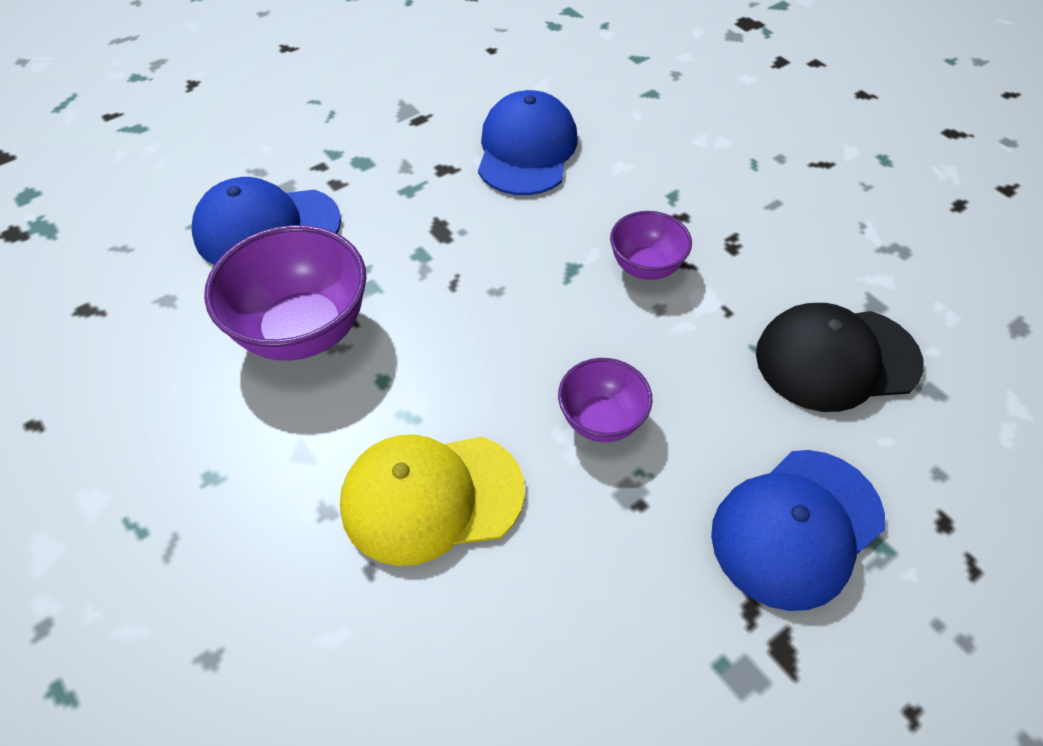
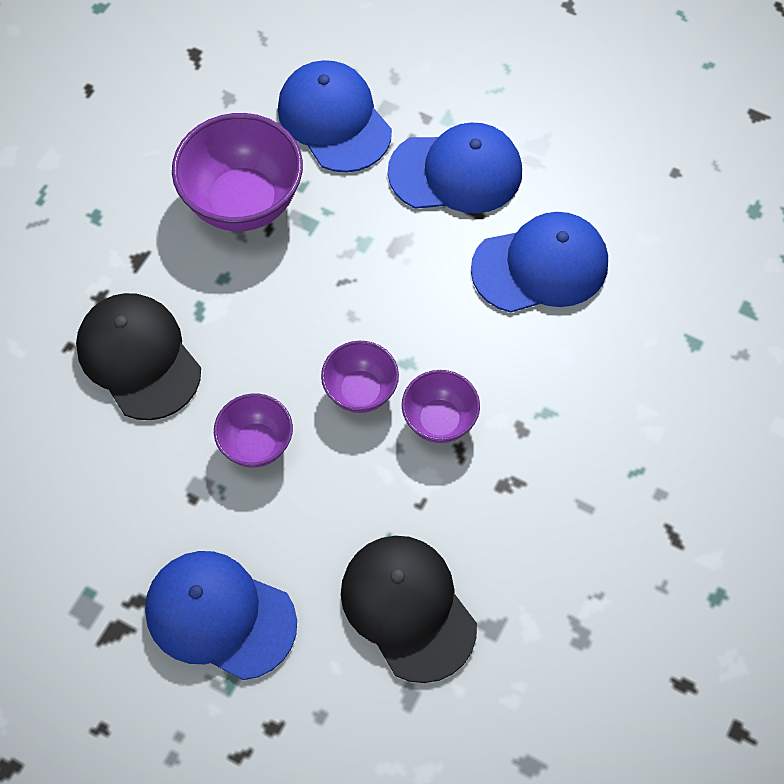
camera: 65 degrees right, 10 degrees up
yellow cap [340,435,525,566] -> black cap [76,293,201,420]
none -> purple bowl [321,341,399,413]
none -> blue cap [388,122,522,213]

